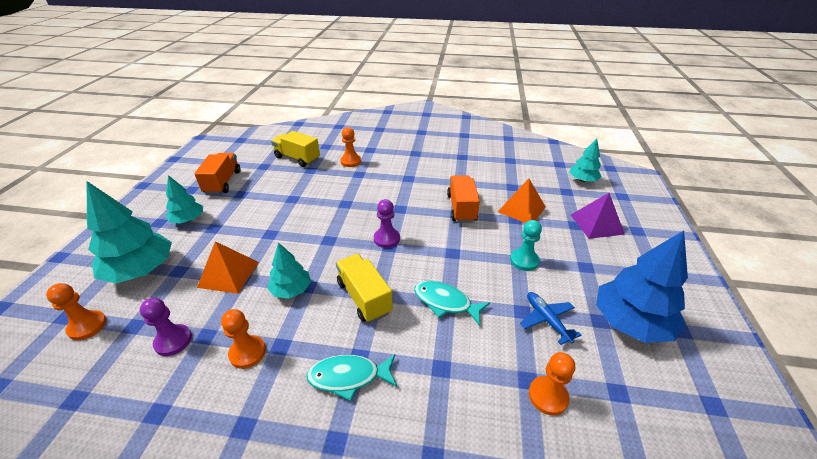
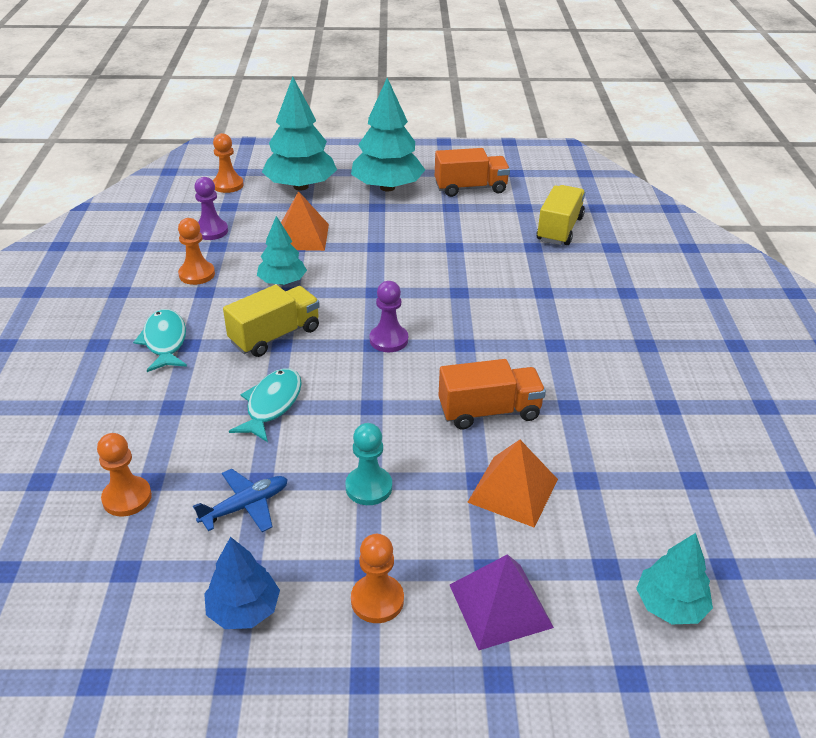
camera: 80 degrees right, 0 degrees up
turquoise tree [166,175,203,224] -> turquoise tree [351,78,425,192], size x1.74
orange pawn [340,127,361,167] -> orange pawn moved to [351,534,404,623]
blue tree [596,230,688,343] -> blue tree [204,537,280,629], size x0.57

